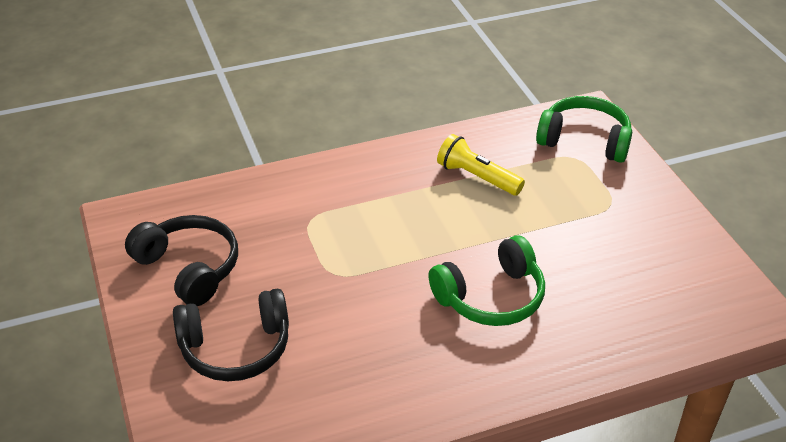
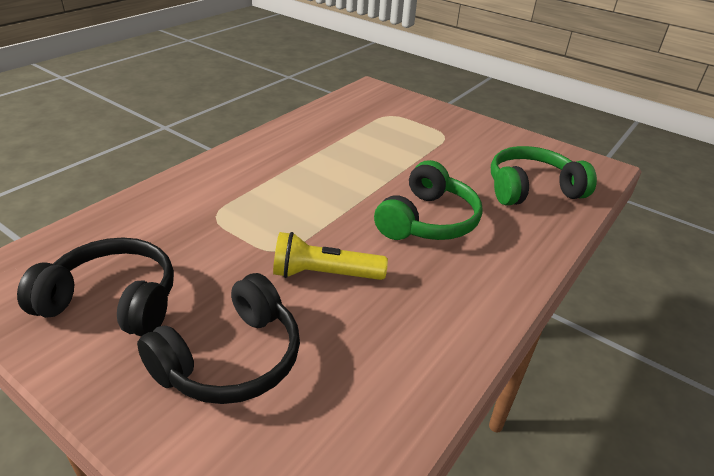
camera: 35 degrees left, 5 degrees down
yellow flashlight [437,134,525,196] -> yellow flashlight moved to [273,232,388,280]
green headphones [536,96,632,163] -> green headphones moved to [491,146,597,206]

